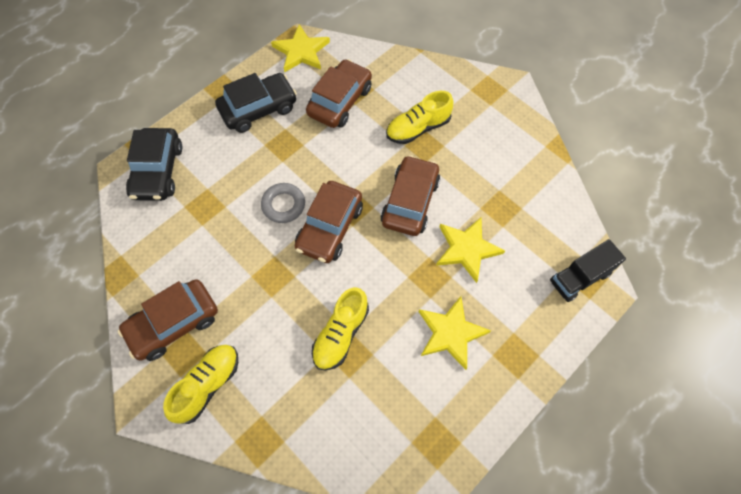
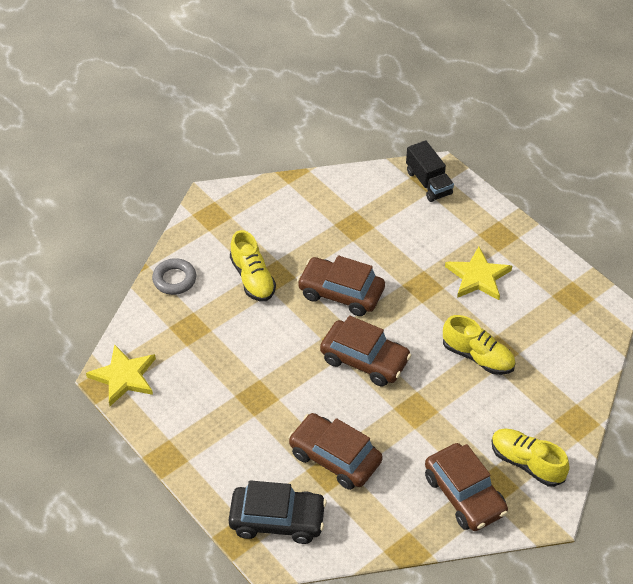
camera: 85 degrees left, 15 degrees down
black car [215,73,297,133] -> none
grey ring [261,183,305,223] -> grey ring moved to [152,258,196,295]
brown car [306,59,372,128] -> brown car moved to [288,413,383,490]
yellow star [436,218,505,283] -> none

